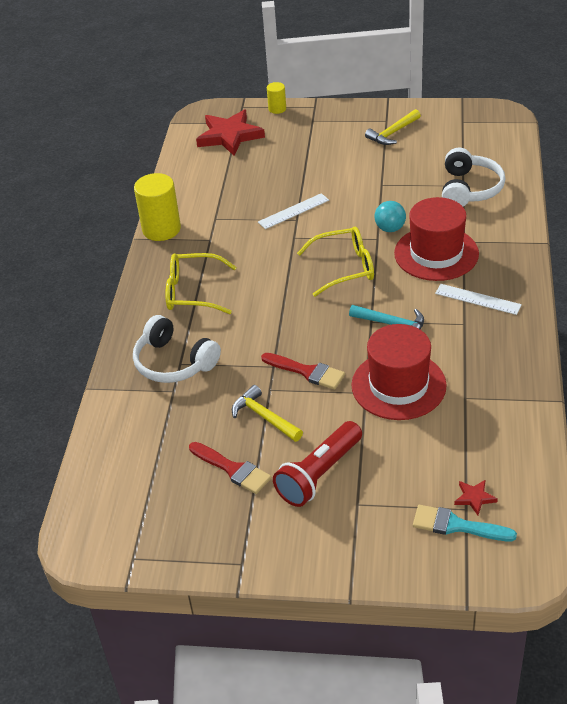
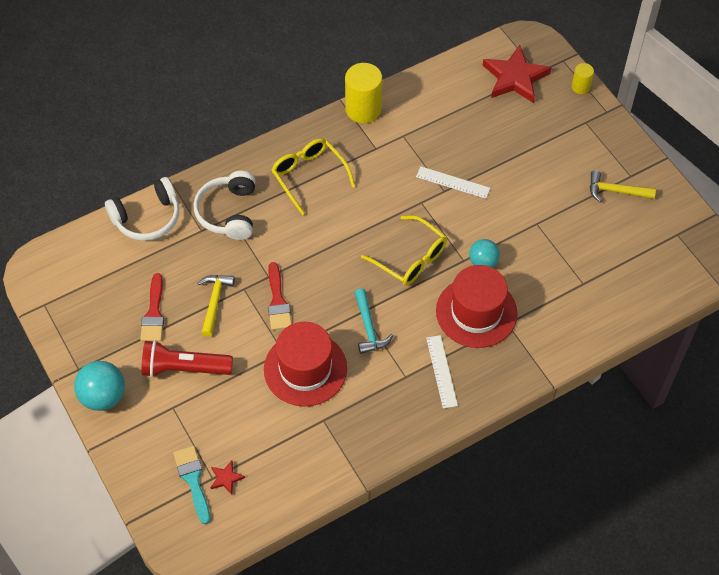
camera: 50 degrees right, 15 degrees up
white headphones [442,147,506,207] -> white headphones moved to [105,177,179,241]
none -> turquoise ball [74,361,125,411]

